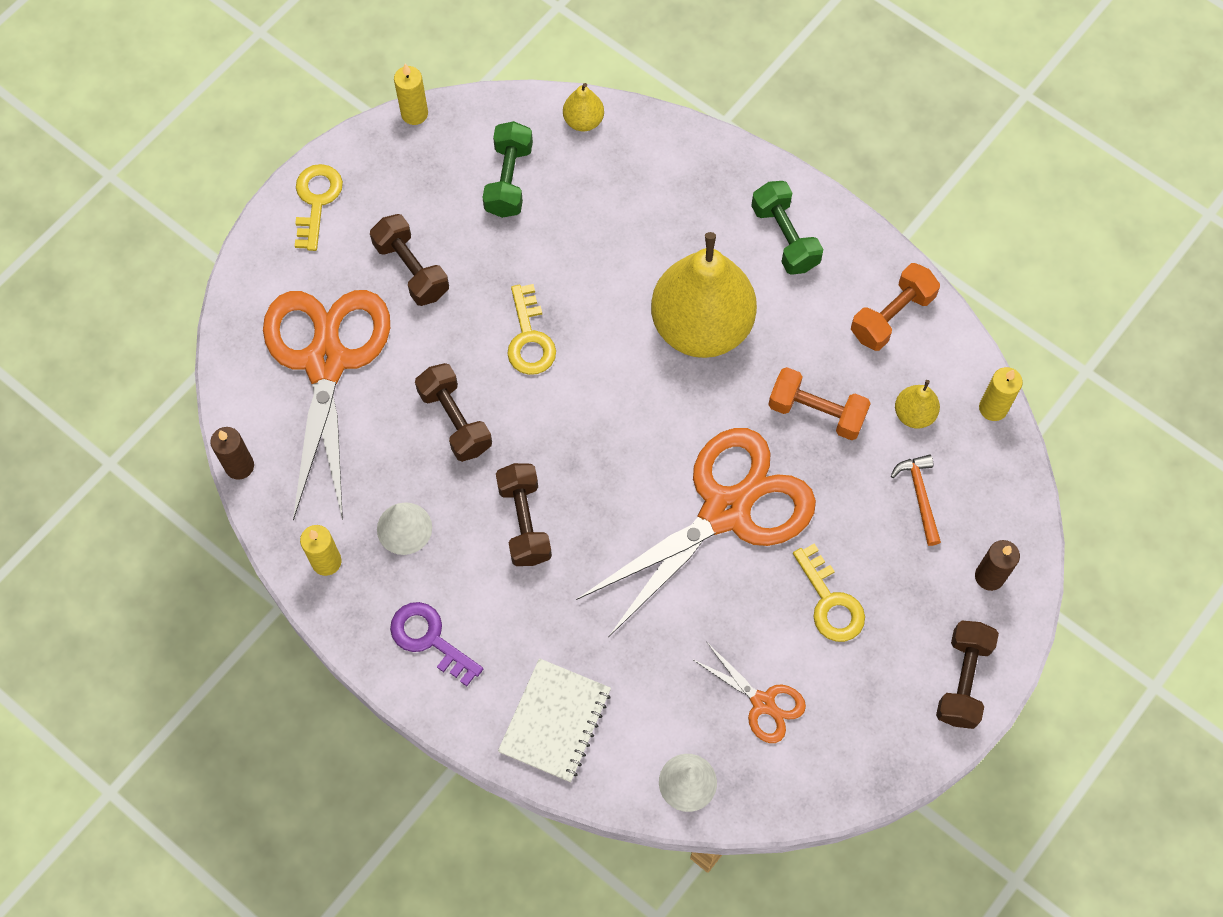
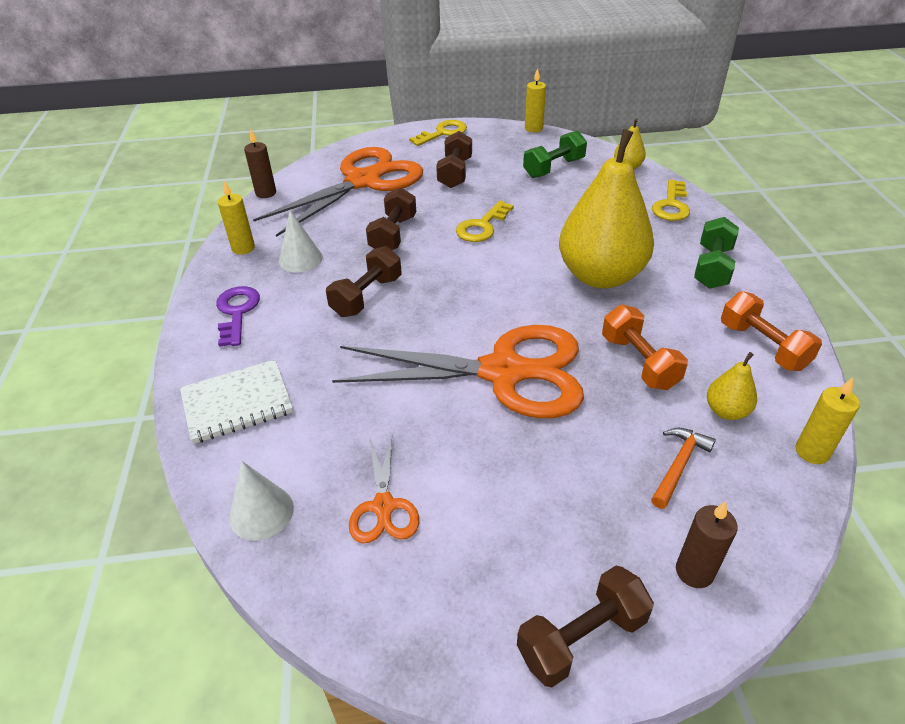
camera: 45 degrees right, 25 degrees down
yellow key [793,543,865,642] -> yellow key moved to [652,180,690,221]
orange dumbbell [851,263,940,351] -> orange dumbbell turned 60 degrees clockwise [721,291,822,371]

